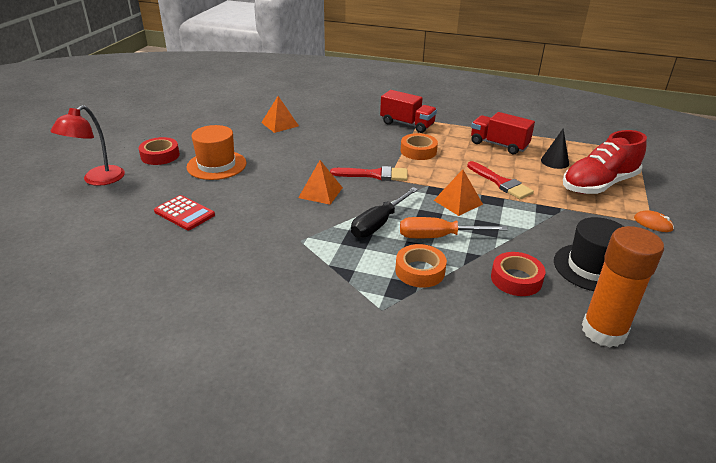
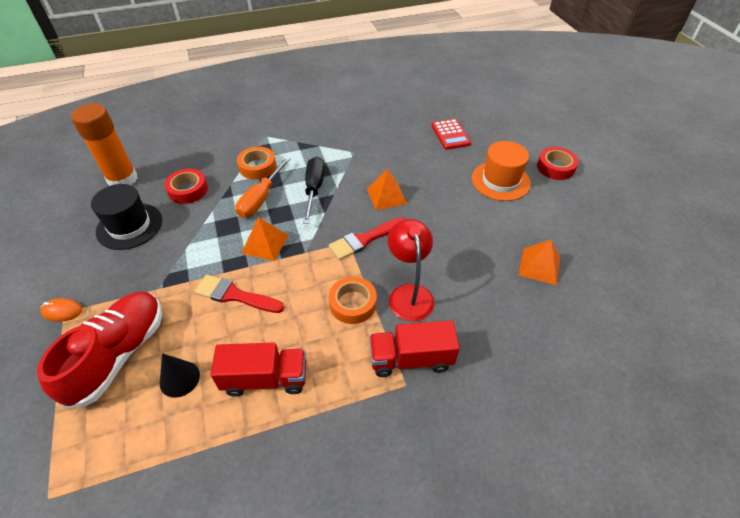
camera: 145 degrees right, 15 degrees up
red lamp [50,105,125,186] -> red lamp moved to [388,219,434,321]
red calculator [154,195,215,230] -> red calculator turned 105 degrees counterclockwise [431,119,471,150]
orange screwdriver [400,217,508,238] -> orange screwdriver turned 150 degrees clockwise [235,157,291,218]

